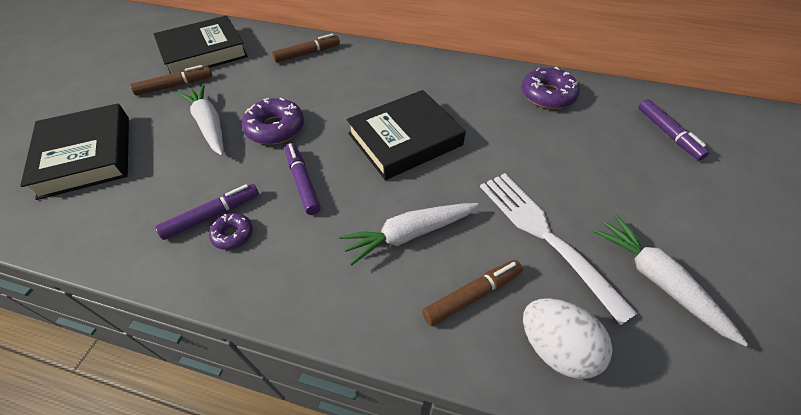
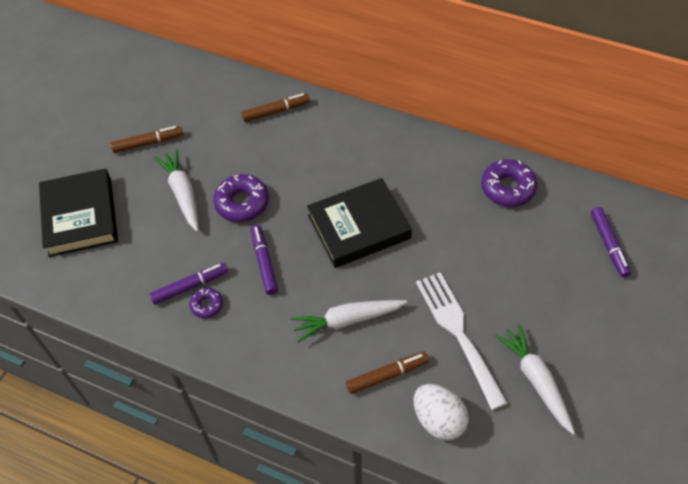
camera: 10 degrees right, 5 degrees up
black book [154,15,248,74] -> none

